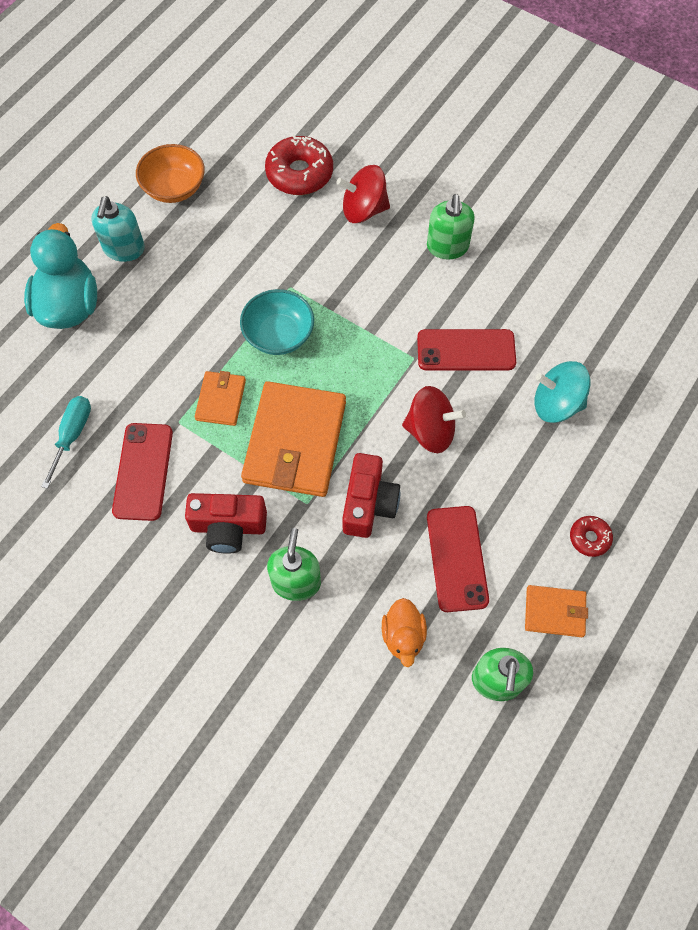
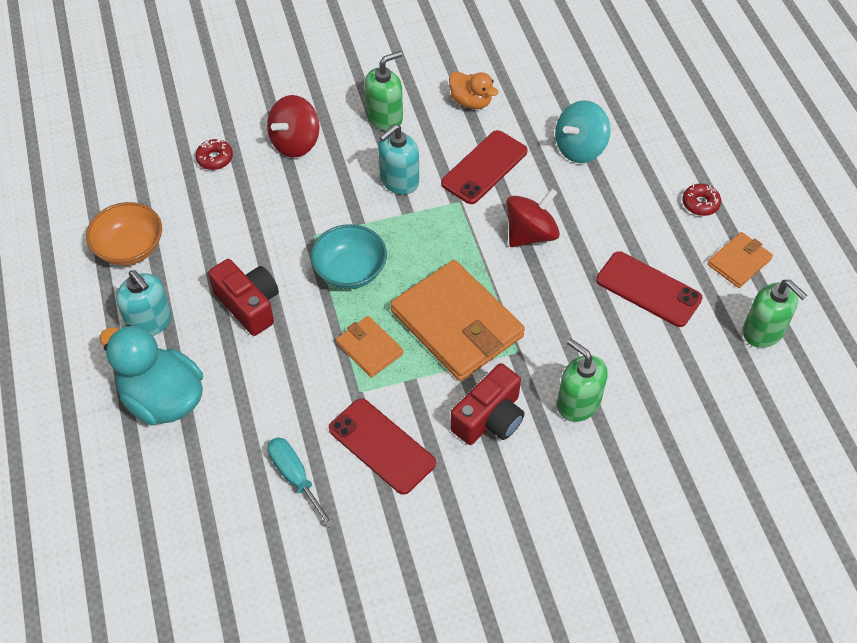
camera: 50 degrees left, 10 degrees down
red donut [265,134,333,195] -> red donut [195,139,233,170], size x0.52
red camera [342,453,400,538] -> red camera moved to [208,259,279,336]
orange duck [382,598,427,667] -> orange duck moved to [449,71,498,109]
green soap dispenser [427,194,475,260] -> green soap dispenser turned 75 degrees counterclockwise [365,51,403,131]
none -> turquoise soap dispenser [378,124,419,195]

